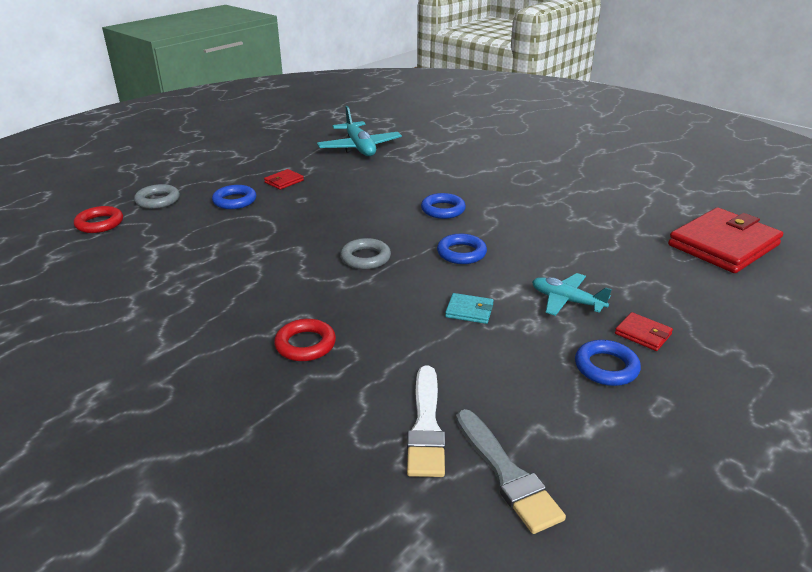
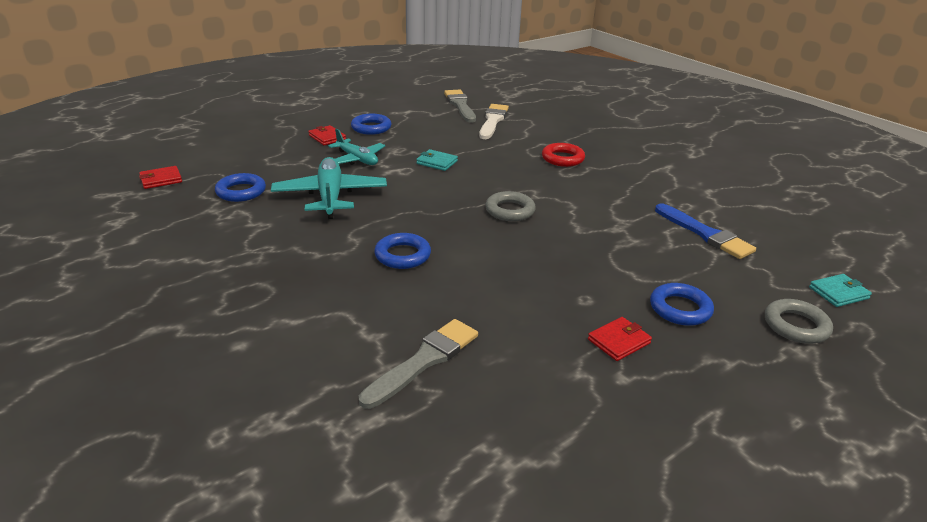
camera: 170 degrees left, 0 degrees up
red ring [74,206,123,233] -> turquoise wallet [809,274,872,307]
turquoise plane [317,106,402,156] -> turquoise plane moved to [271,157,387,219]
blue ring [437,234,487,264] -> blue ring moved to [215,173,266,202]
red wallet [668,208,783,273] -> red wallet [139,166,182,189], size x0.42
none -> grey brush [359,319,478,409]
none -> blue brush [655,203,756,259]

